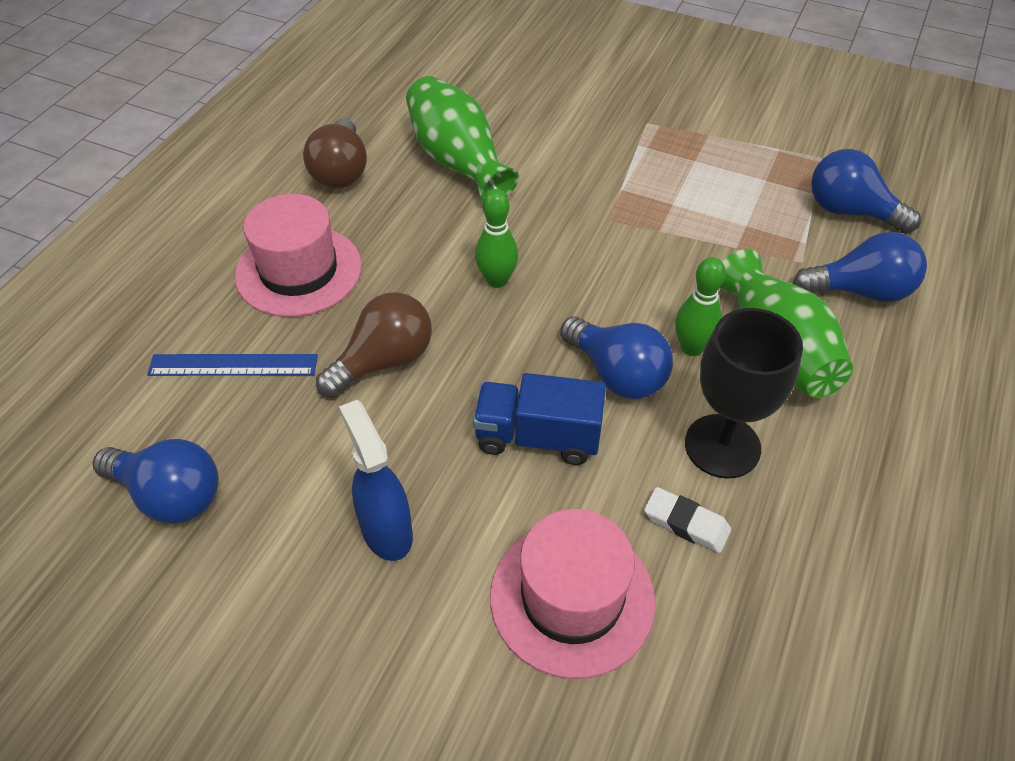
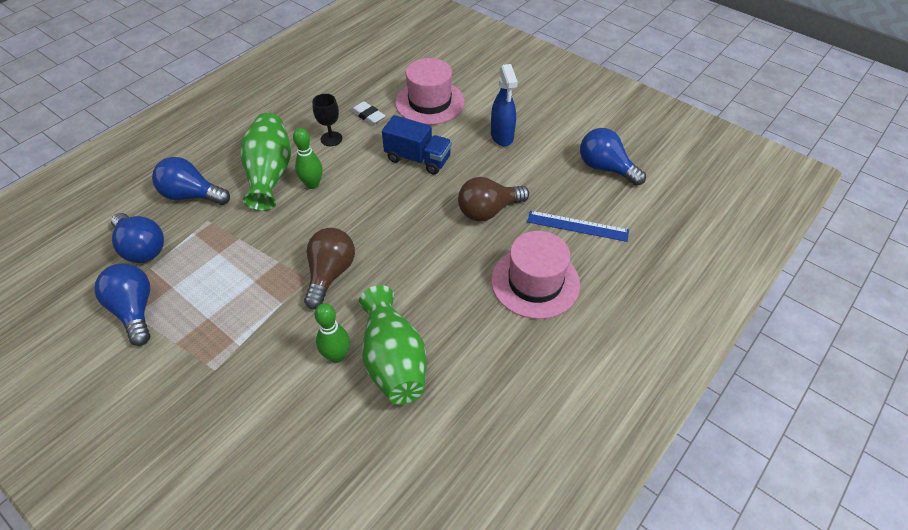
camera: 165 degrees left, 0 degrees up
brown light bulb [303,118,367,189] -> brown light bulb moved to [304,228,355,309]
green bowling pin [475,189,518,288] -> green bowling pin moved to [315,303,350,363]
blue light bulb [560,317,673,399] -> blue light bulb moved to [94,263,150,346]
black goblet [685,308,803,479] -> black goblet [312,94,342,146], size x0.58

